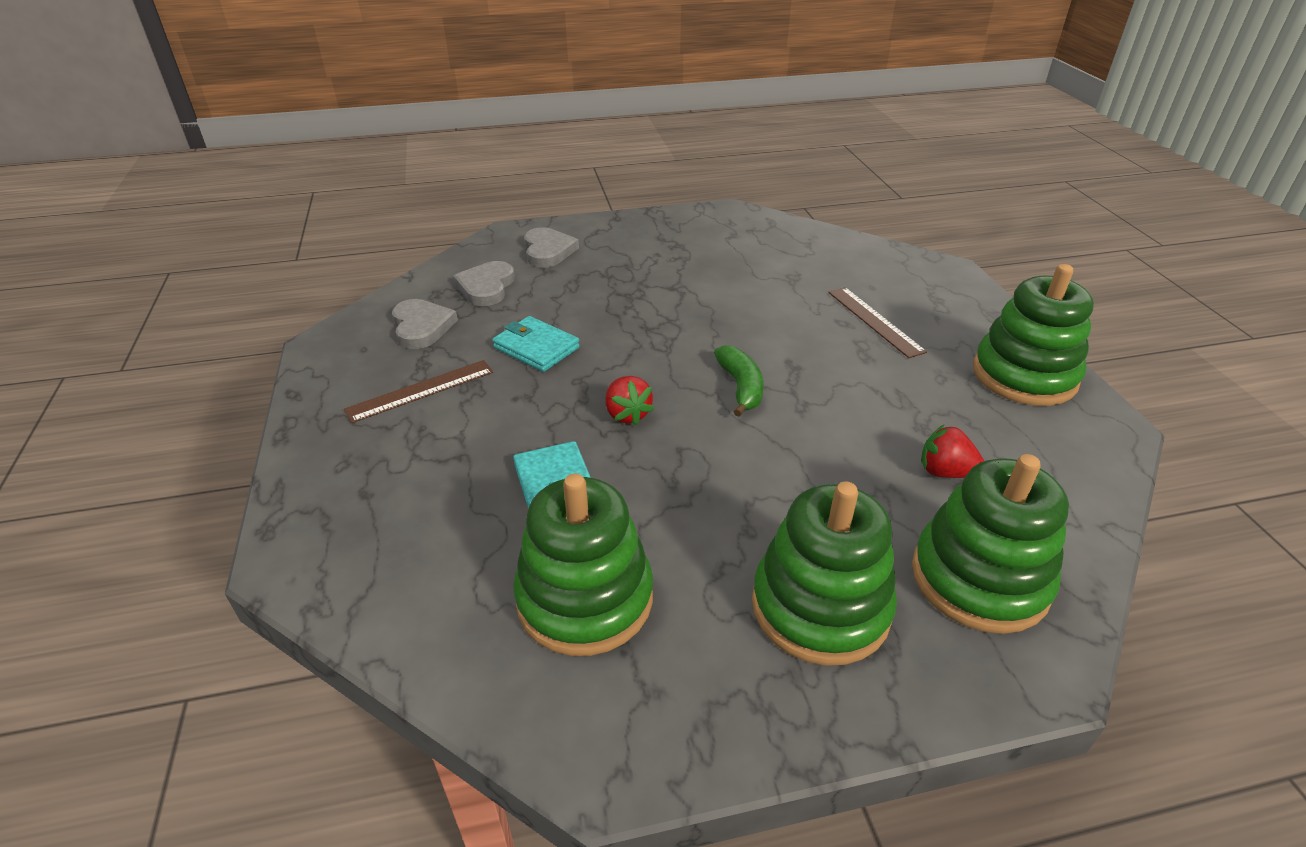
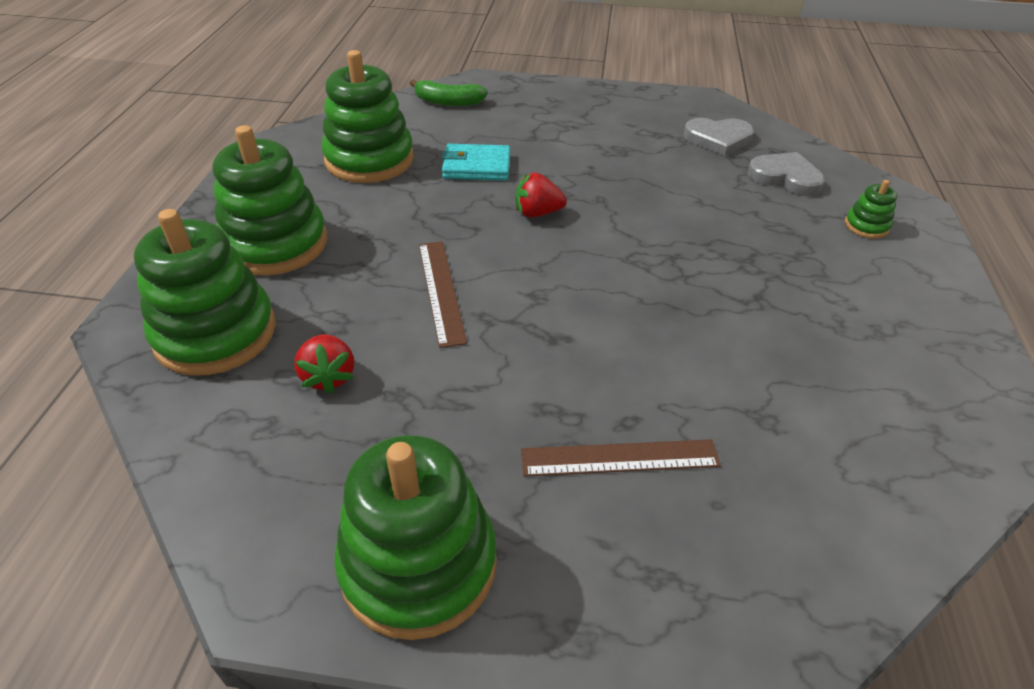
camera: 110 degrees right, 5 degrees up
brown ruler [344,360,494,423] -> brown ruler moved to [419,241,467,348]
turquoise wallet [493,316,580,372] -> none
grey heart [524,227,579,267] -> green stacking toy [845,180,897,239]
green banana [714,345,763,417] -> green banana moved to [410,79,488,106]
red strawberry [921,424,984,478] -> red strawberry turned 120 degrees clockwise [294,334,354,394]

